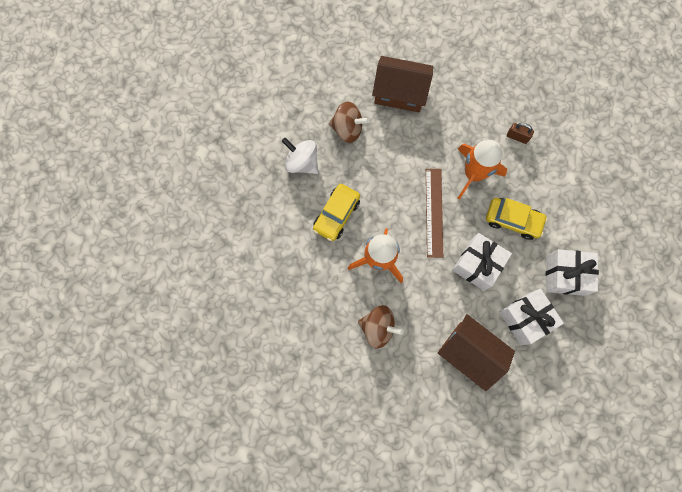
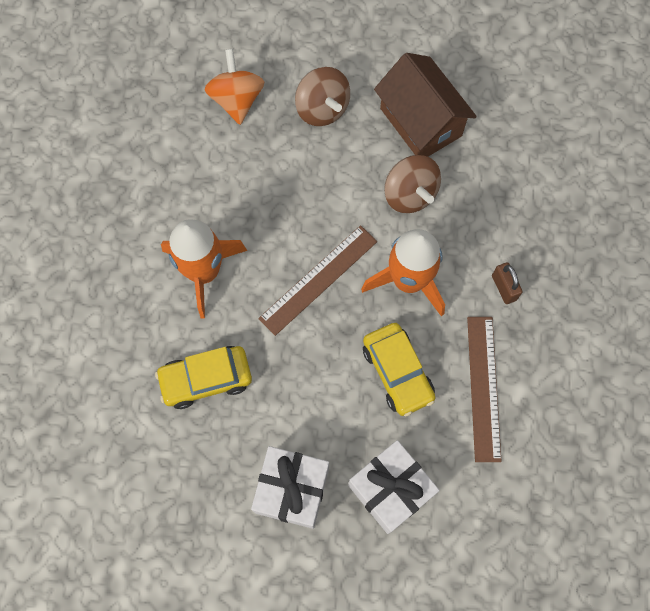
camera: 45 degrees right, 5 degrees down
white spinning top [282,138,318,174] -> orange spinning top [204,49,264,125]
yellow car [313,184,360,241] -> yellow car moved to [155,346,252,409]
brown spinning top [358,305,404,349] -> brown spinning top moved to [384,155,441,213]
brown house [438,314,515,391] -> none
white gift [452,233,512,291] -> none
none -> brown ruler [467,317,501,462]

